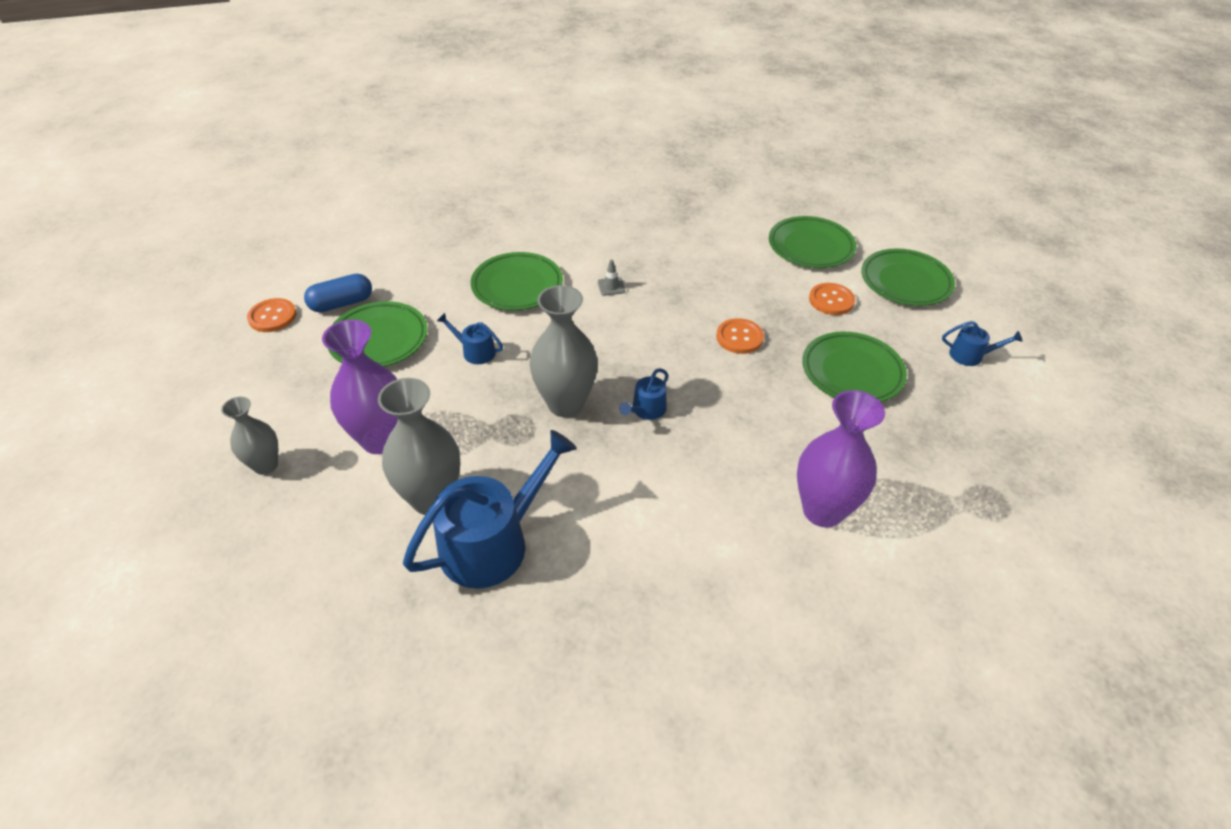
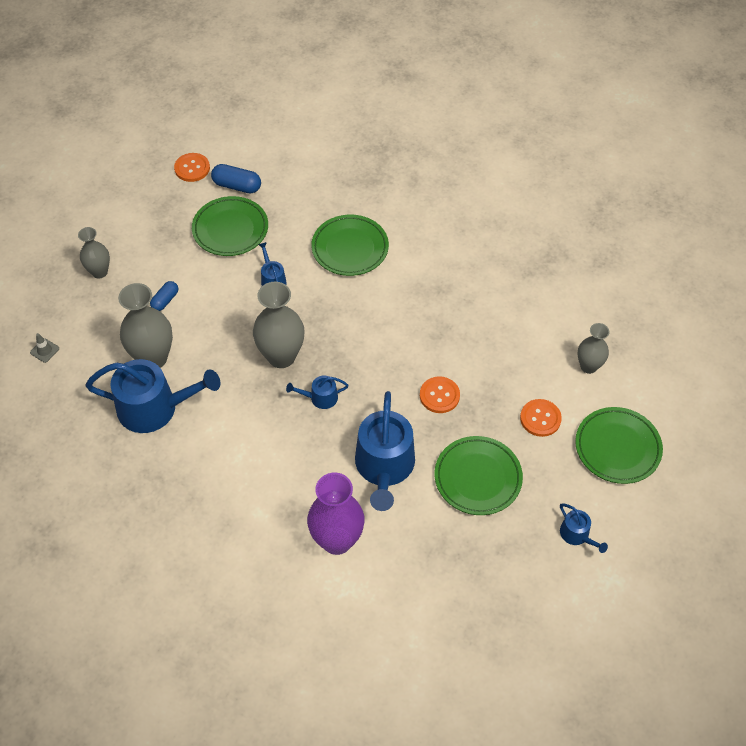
camera: 45 degrees right, 10 degrees up
purple vase [322,320,398,454] -> blue capsule [150,281,178,311]
grey traffic cone [598,260,625,296] -> grey traffic cone moved to [30,333,59,363]
green plate [769,216,856,268] -> grey vase [577,323,610,374]
none -> blue watering can [355,391,415,511]

